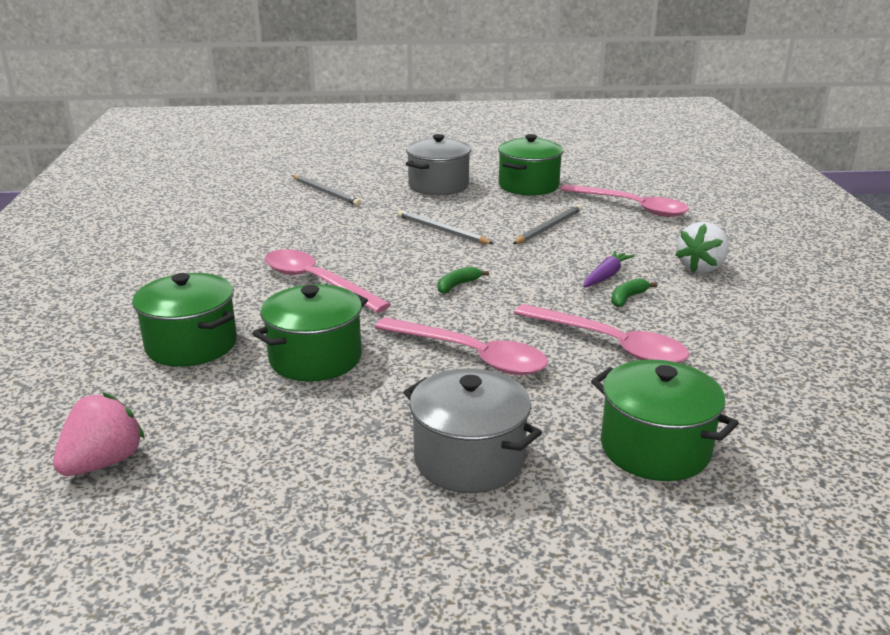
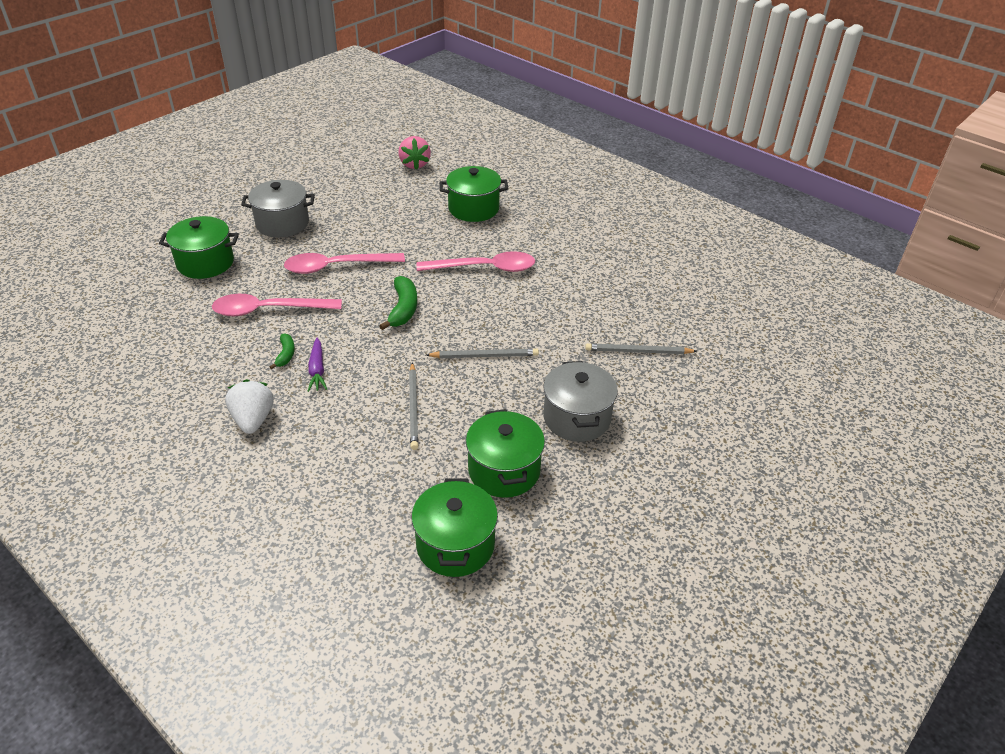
camera: 135 degrees right, 15 degrees up
green pot [252,284,368,382] -> green pot moved to [411,478,498,577]
green banana [438,266,489,294] -> green banana [379,276,417,330], size x1.70
pink spoon [561,184,689,217] -> none

